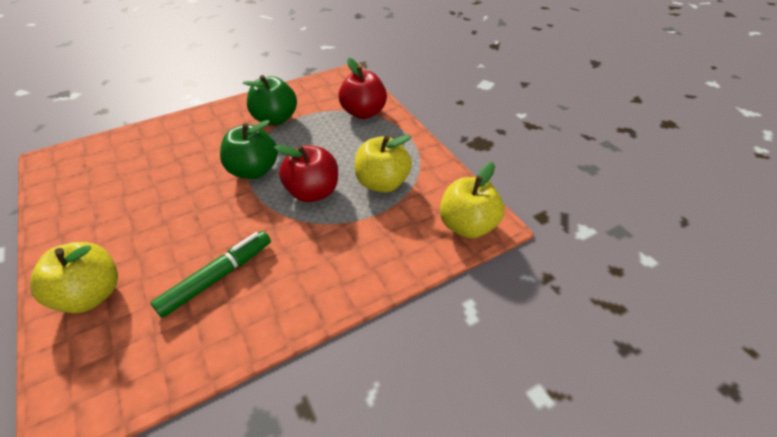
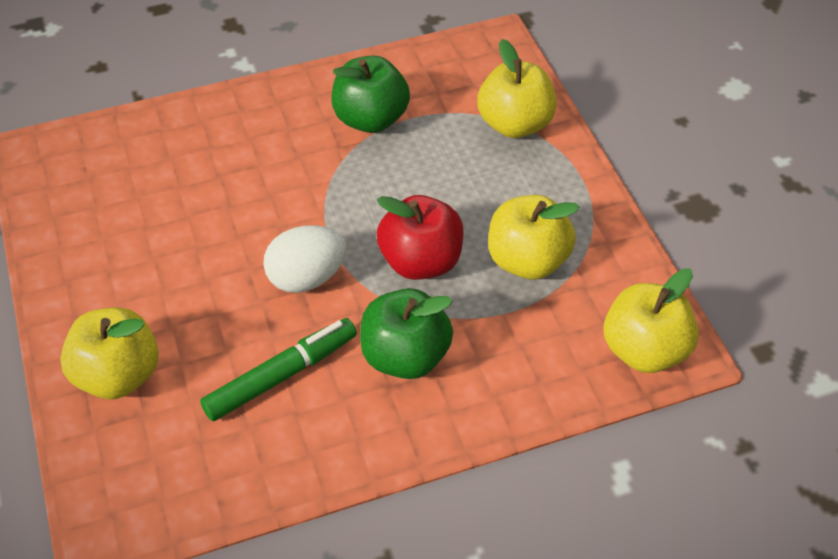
camera: 10 degrees right, 5 degrees up
green apple [220,120,278,179] -> green apple moved to [360,288,453,379]
red apple [338,58,387,119] -> yellow apple [477,39,557,138]
none -> white egg [263,225,347,293]

